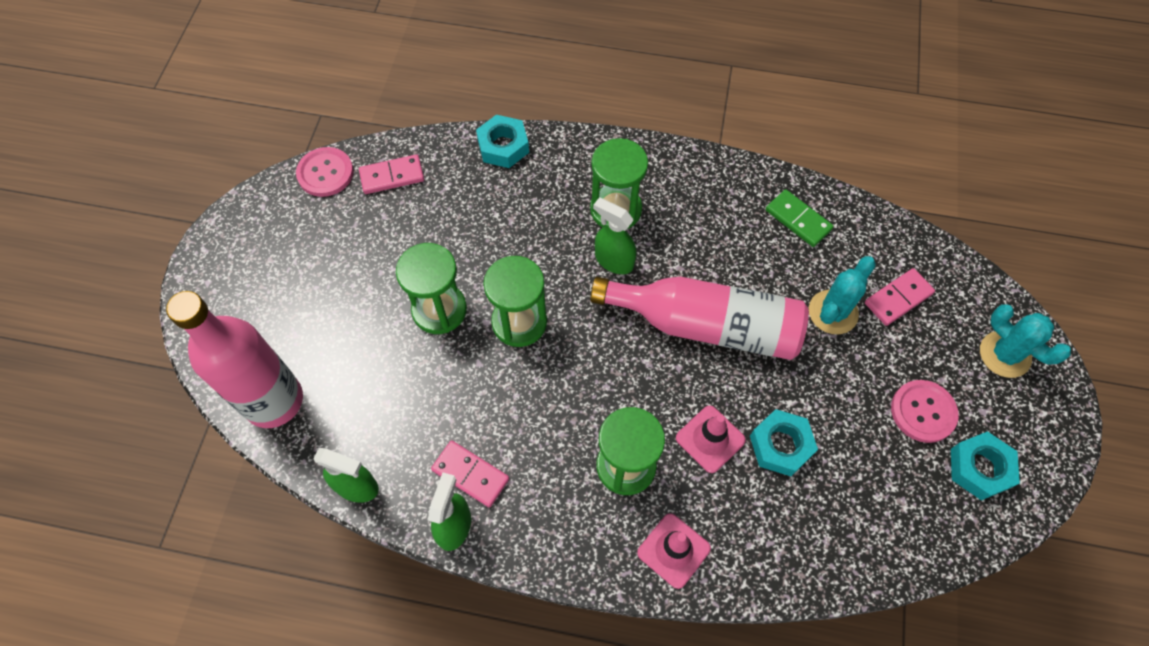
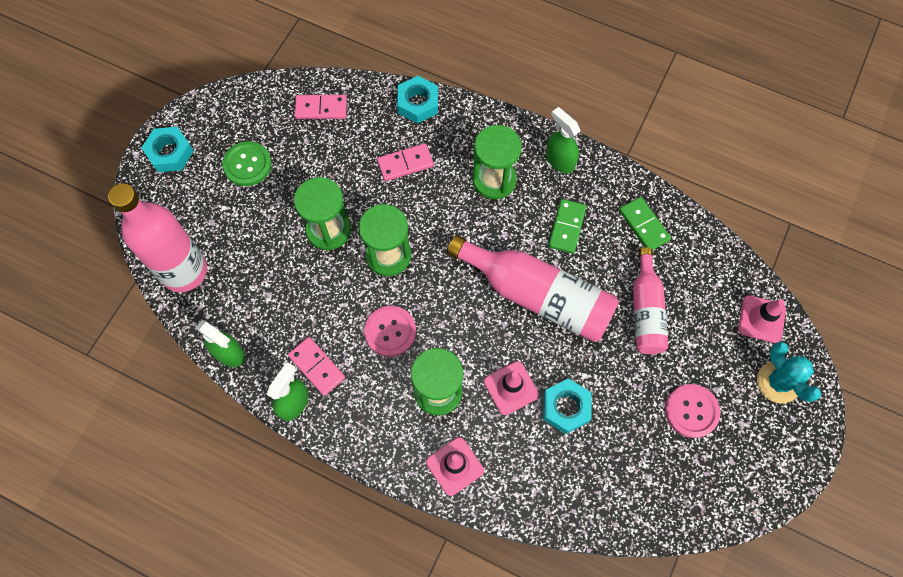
camera: 15 degrees right, 5 degrees up
pink button [296,147,354,197] -> pink button moved to [364,306,416,357]
green spray bottle [593,197,636,274] -> green spray bottle moved to [546,107,580,174]
turquoise cactus [809,256,876,334] -> pink bottle [633,247,668,354]
pink domino [865,268,935,326] -> pink domino moved to [377,143,434,181]
turquoise nut [951,431,1020,501] -> turquoise nut moved to [141,127,194,172]
none -> green button [222,141,272,186]
none -> green domino [548,199,586,254]
none -> pink traffic cone [738,295,786,343]

